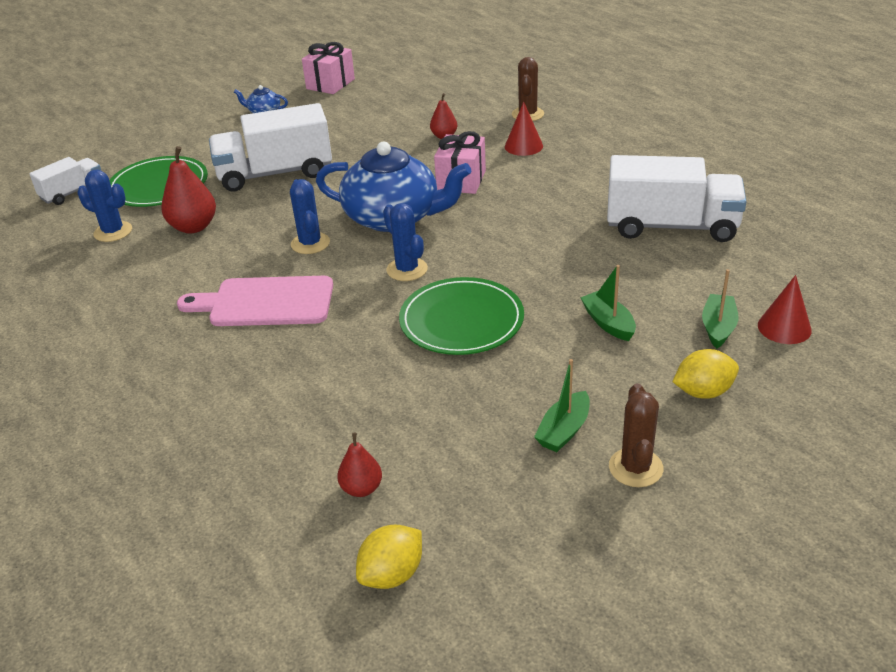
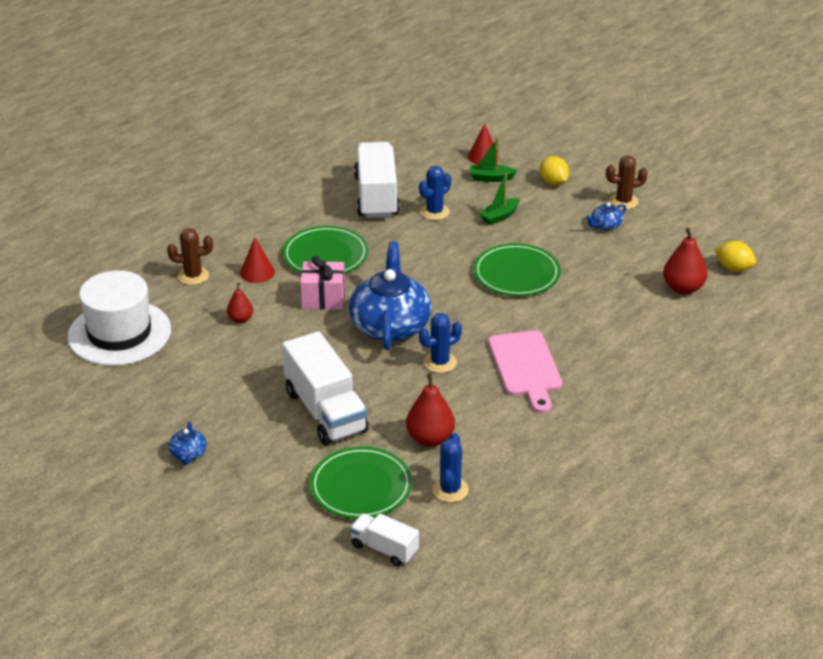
camera: 105 degrees left, 0 degrees up
pink gift [302,42,355,94] -> none
red pear [337,433,382,497] -> red pear [663,228,708,294], size x1.69
blue cactus [383,203,428,281] -> blue cactus moved to [419,166,451,220]
green boat [534,359,590,452] -> blue teapot [586,202,626,230]
none -> white hat [67,270,171,366]
none -> green plate [283,226,369,274]

